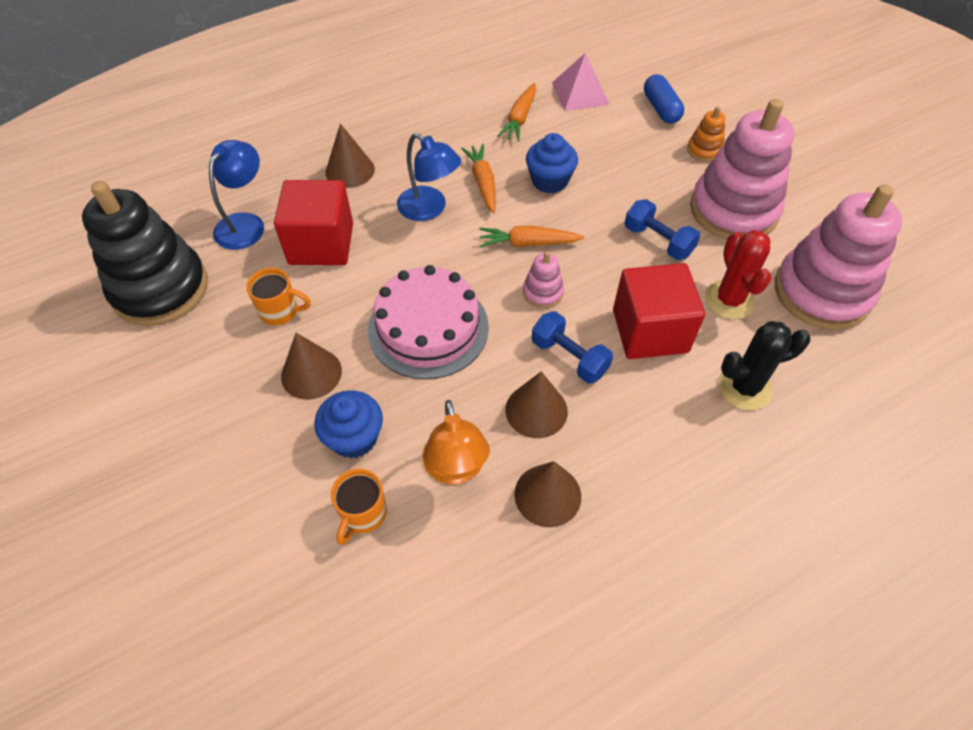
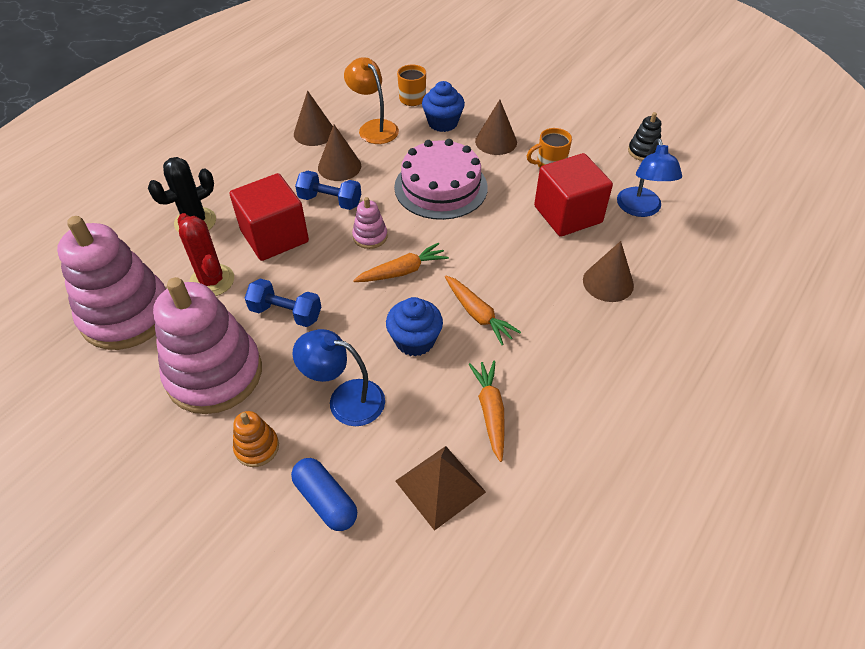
camera: 155 degrees right, 5 degrees down
black stacking toy [82,181,208,326] -> black stacking toy [628,112,661,161], size x0.43
blue lamp [397,133,461,221] -> blue lamp moved to [292,329,385,426]
pink pyramid [552,53,609,111] -> brown pyramid [395,446,486,531]

